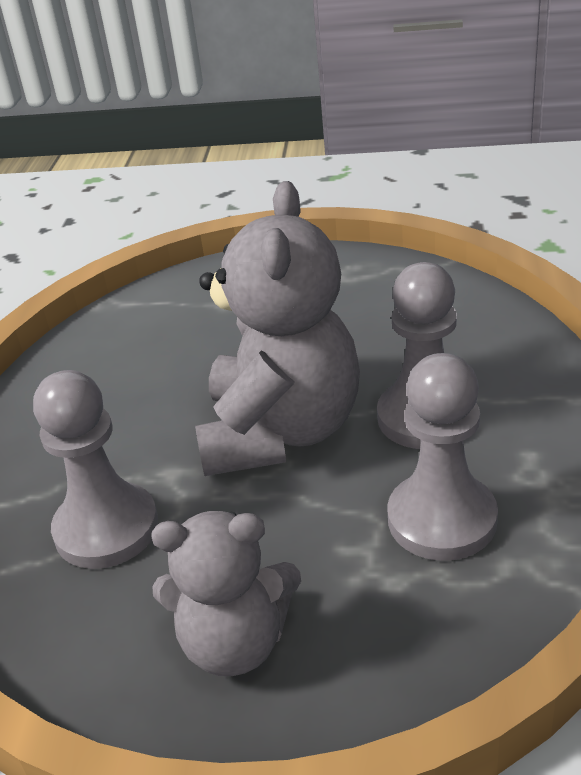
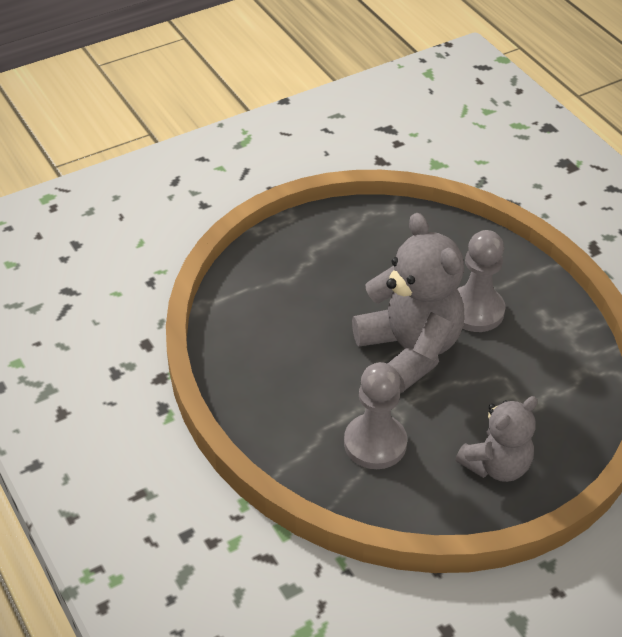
camera: 40 degrees left, 10 degrees up
grey pawn [387,353,498,561] -> none

